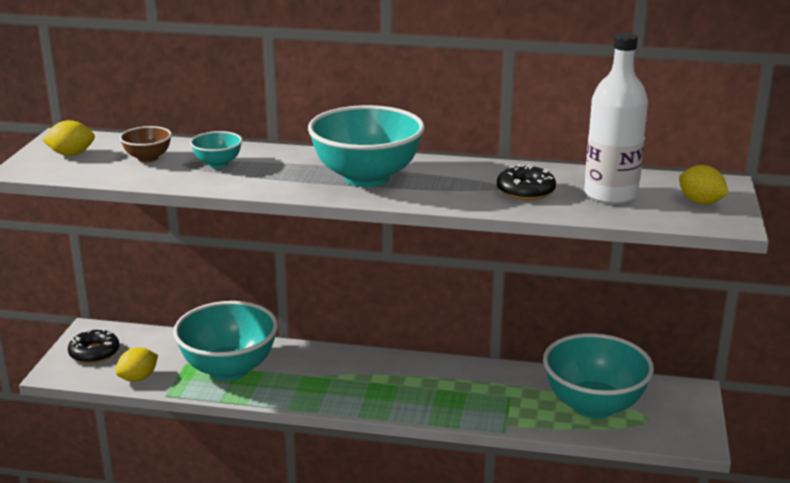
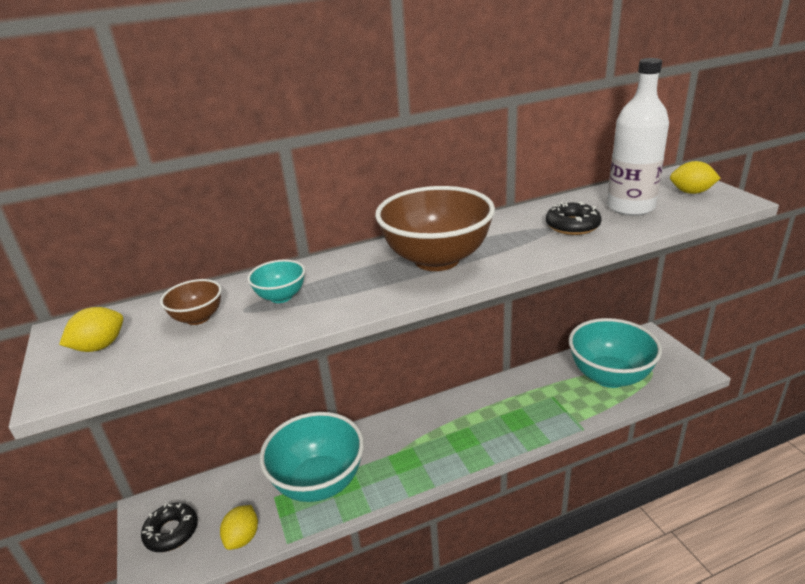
camera: 30 degrees left, 5 degrees up
turquoise bowl [308,105,425,187] -> brown bowl [375,186,495,271]

